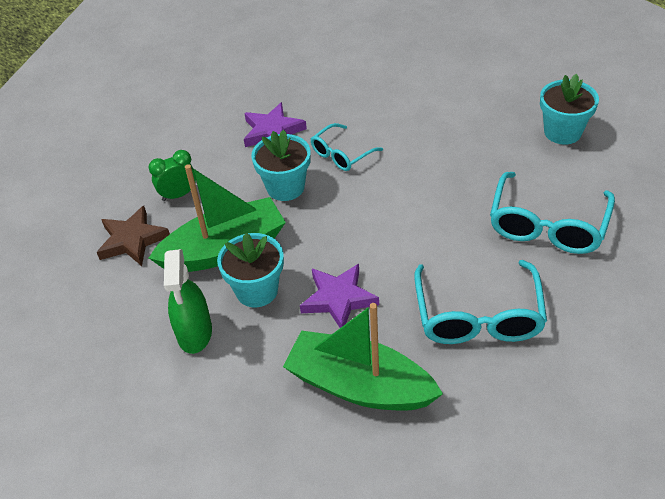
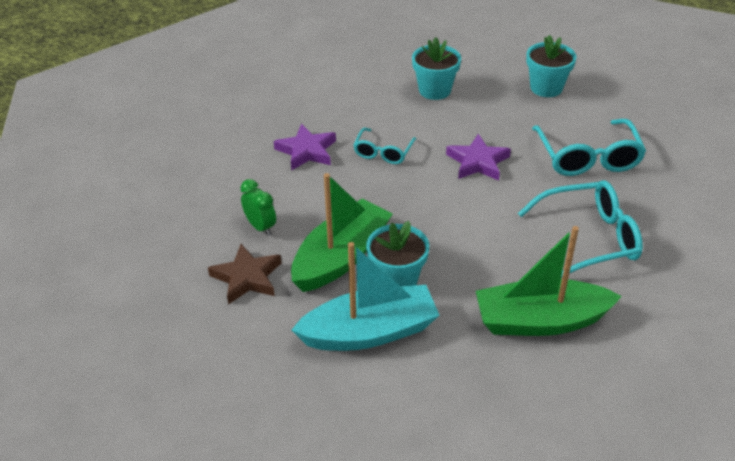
camera: 30 degrees left, 5 degrees down
green clock [149,150,196,201] -> green clock turned 105 degrees clockwise [240,179,276,236]
green spray bottle [164,249,212,354] -> turquoise boat [292,242,439,351]
turquoise flower pot [251,130,311,201] -> turquoise flower pot moved to [412,37,461,100]
purple star [300,264,379,328] -> purple star moved to [446,134,511,181]
turquoise glasses [414,260,547,344] -> turquoise glasses turned 75 degrees counterclockwise [518,180,643,278]

